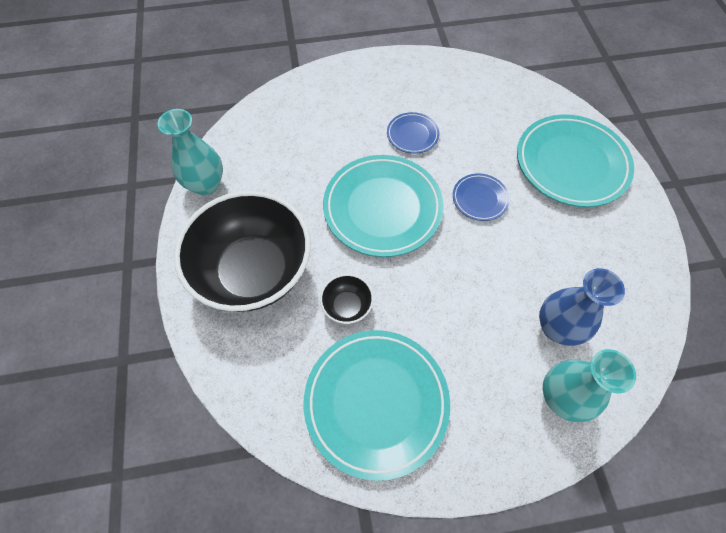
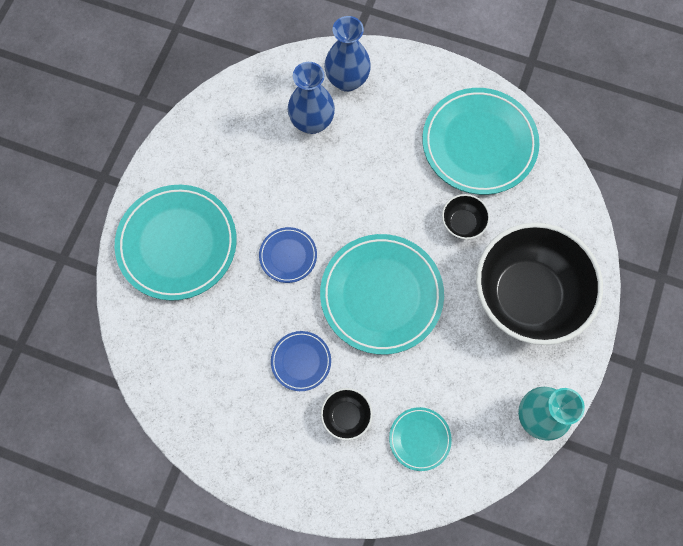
camera: 150 degrees left, 10 degrees up
turquoise vase [543,349,636,422] -> blue vase [324,16,371,92]
none -> black bowl [321,388,373,440]
none -> turquoise plate [389,407,452,471]

